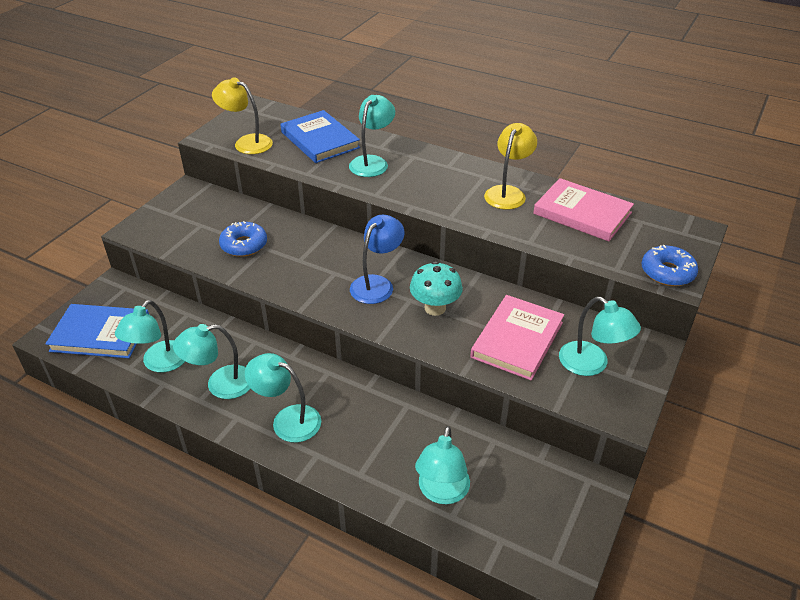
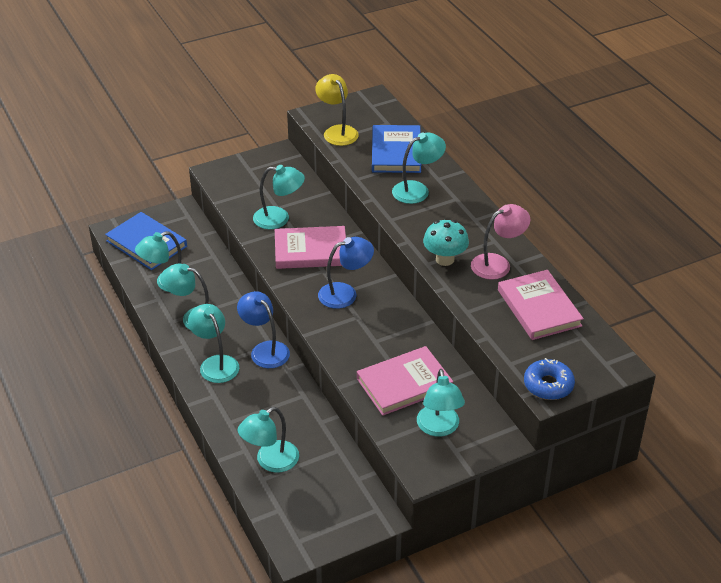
camera: 35 degrees right, 0 degrees up
blue donut [219,221,267,257] -> turquoise lamp [253,165,305,229]
turquoise mushroom [410,261,463,316] -> turquoise mushroom moved to [423,220,469,266]
yellow lamp [484,123,537,210] -> pink lamp [471,204,530,280]
none -> blue lamp [237,291,290,368]
none -> pink book [275,226,346,269]

